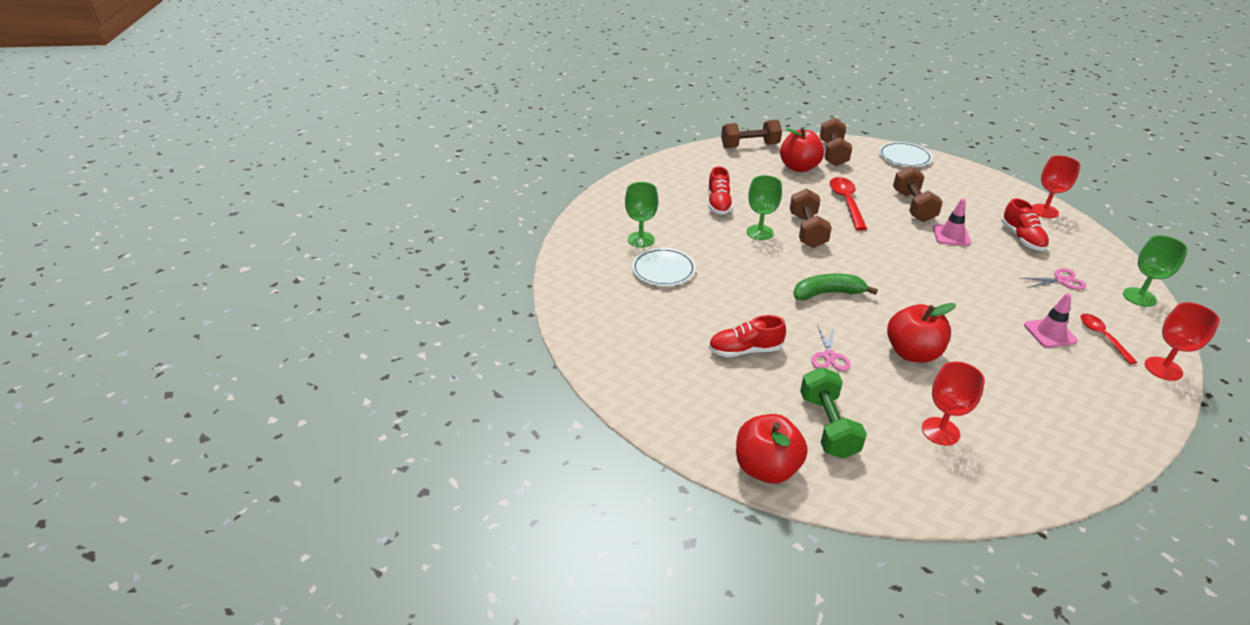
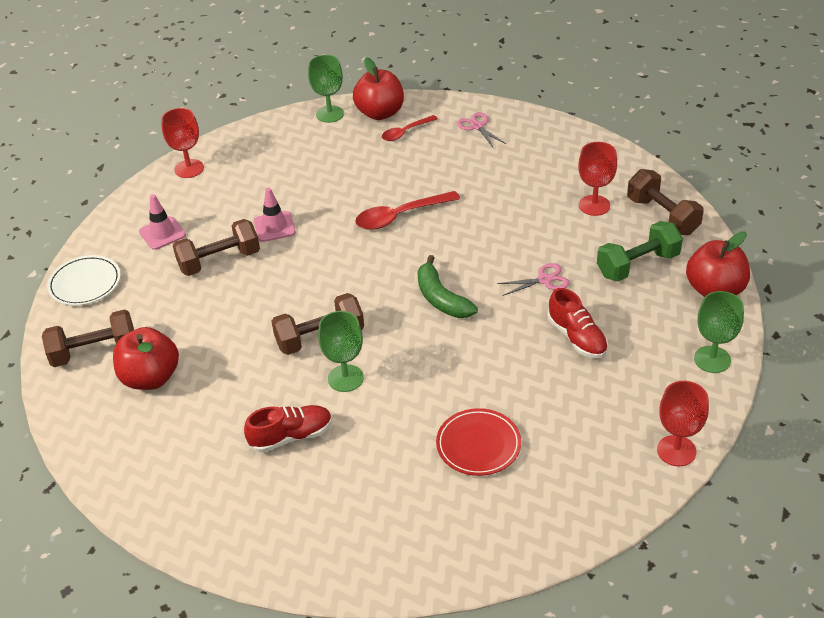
camera: 110 degrees left, 5 degrees up
green goblet [625,182,658,248] -> green goblet moved to [694,291,744,373]
white plate [632,248,696,286] -> red plate [436,408,521,476]
brown dumbbell [721,120,782,148] -> brown dumbbell moved to [627,169,704,235]
red spoon [830,177,867,230] -> red spoon moved to [355,191,460,230]
red apple [887,303,956,363] -> red apple moved to [353,57,404,120]
red shoe [1001,198,1049,251] -> none
pink scissors [1020,268,1086,290] -> pink scissors moved to [457,112,506,147]
pink traffic cone [1024,293,1078,348] -> pink traffic cone moved to [139,194,186,250]
red goblet [1145,302,1220,381] -> red goblet moved to [657,381,709,466]

